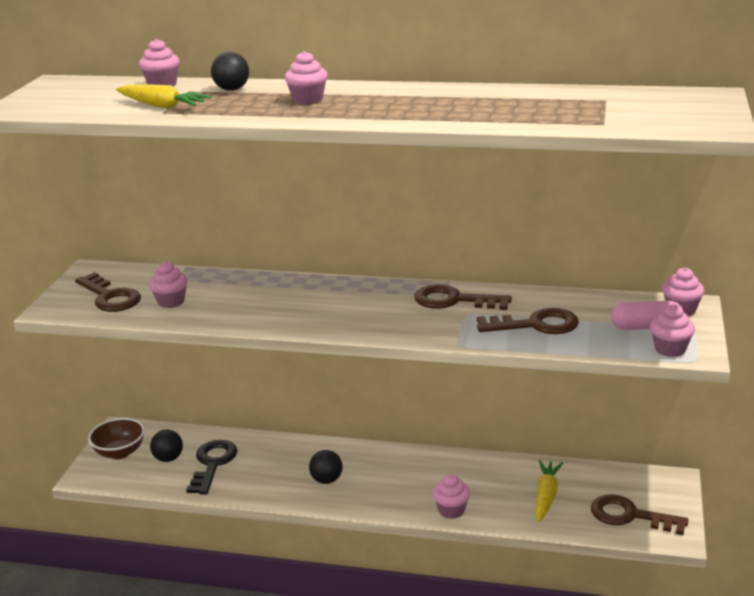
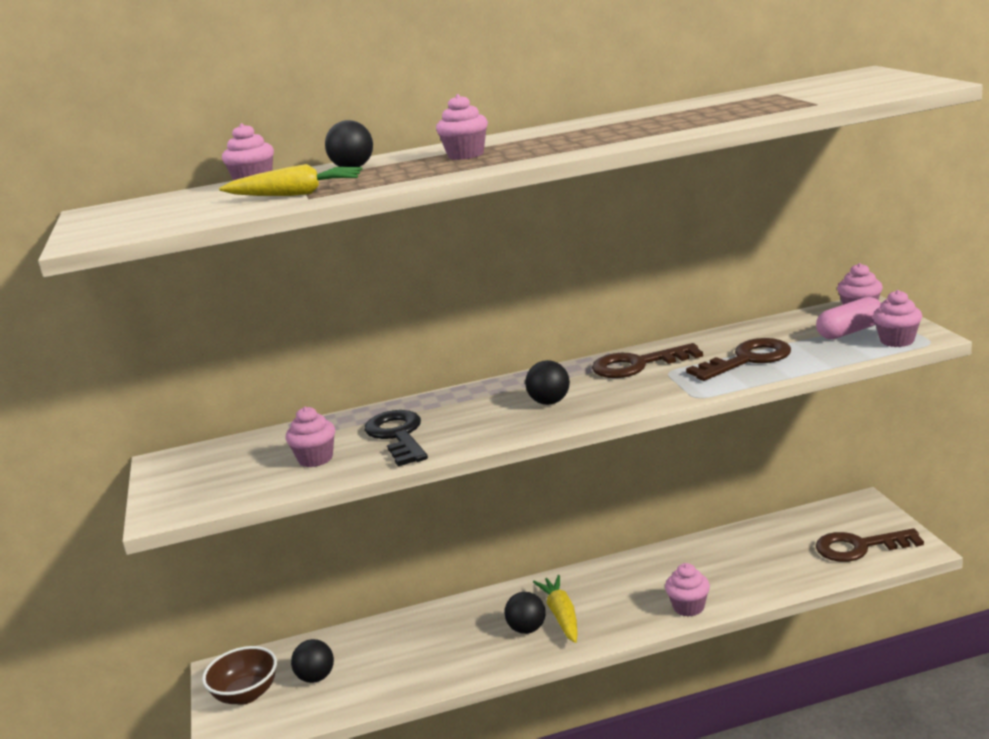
camera: 25 degrees left, 5 degrees down
brown key [75,272,141,312] -> none
black key [186,440,238,494] -> black key moved to [364,410,428,466]
yellow carrot [535,460,563,522] -> yellow carrot moved to [533,575,578,643]
none -> black ball [525,360,570,405]

